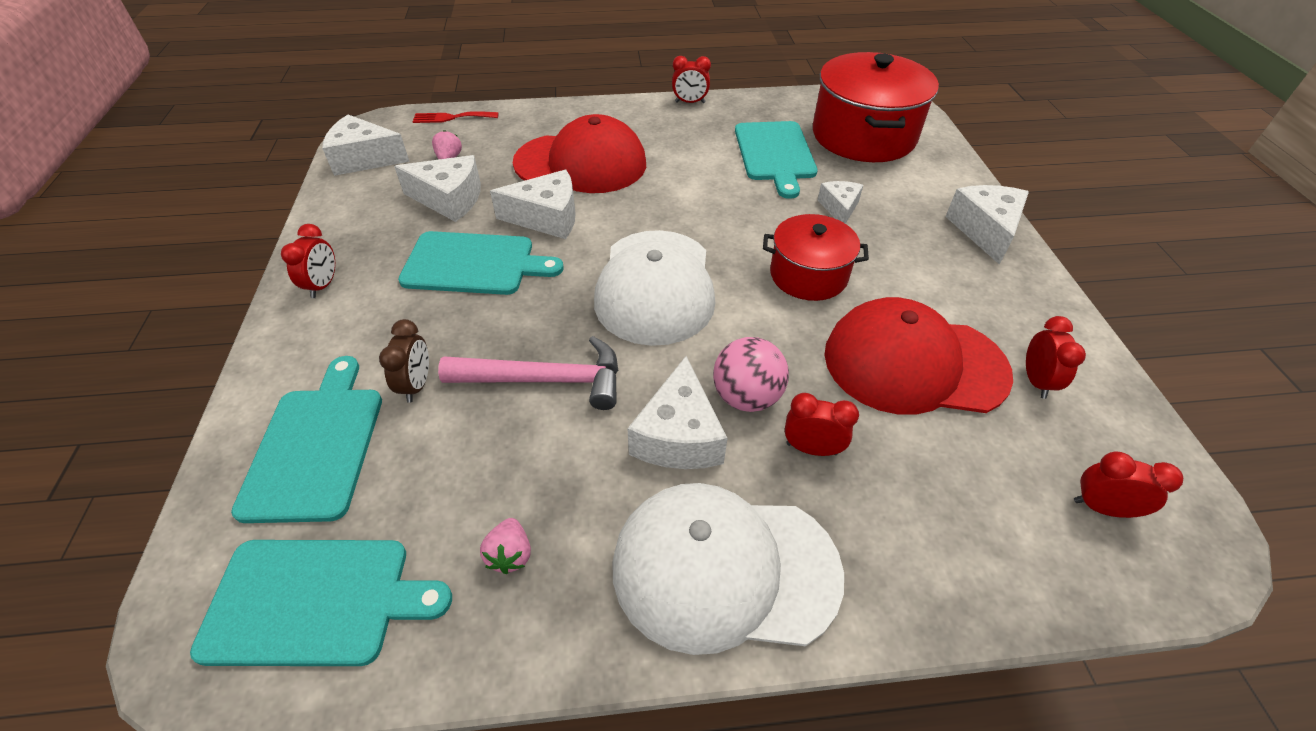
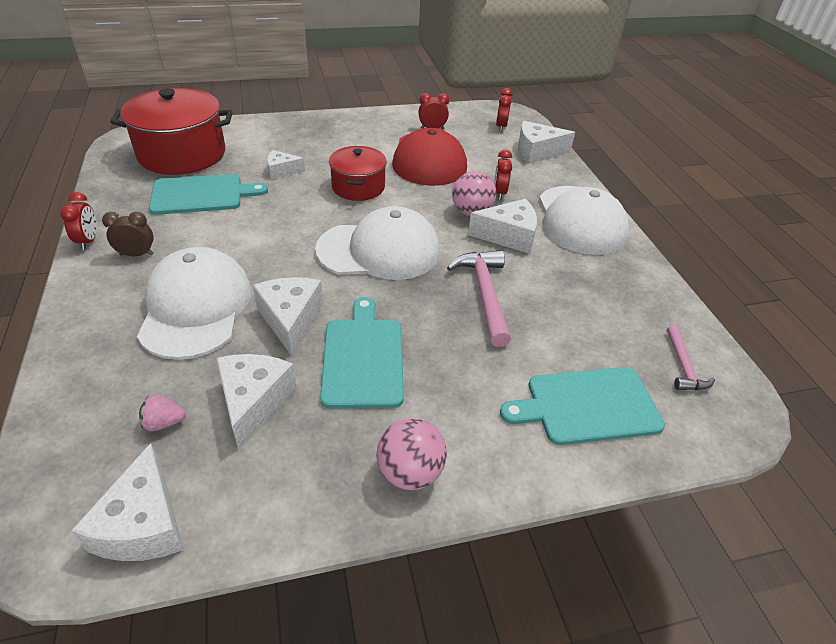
camera: 100 degrees left, 5 degrees down
turquoise cutting board [190,540,452,666] -> pink hammer [667,325,715,390]
red clock [281,224,335,298] -> pink ball [376,418,447,490]
brown clock [379,319,429,403] -> brown clock moved to [102,212,154,256]
red fork [412,111,499,123] -> none
pink strawberry [480,518,531,574] -> none
red cap [513,114,646,193] -> white cap [137,247,251,360]
white cheese [945,185,1029,265] -> white cheese moved to [518,121,575,164]

